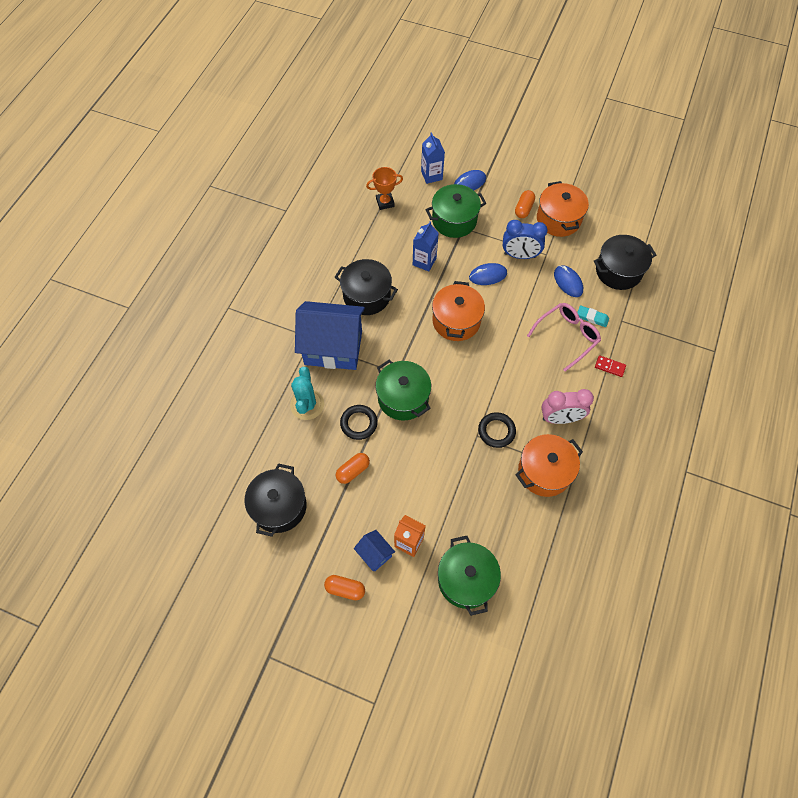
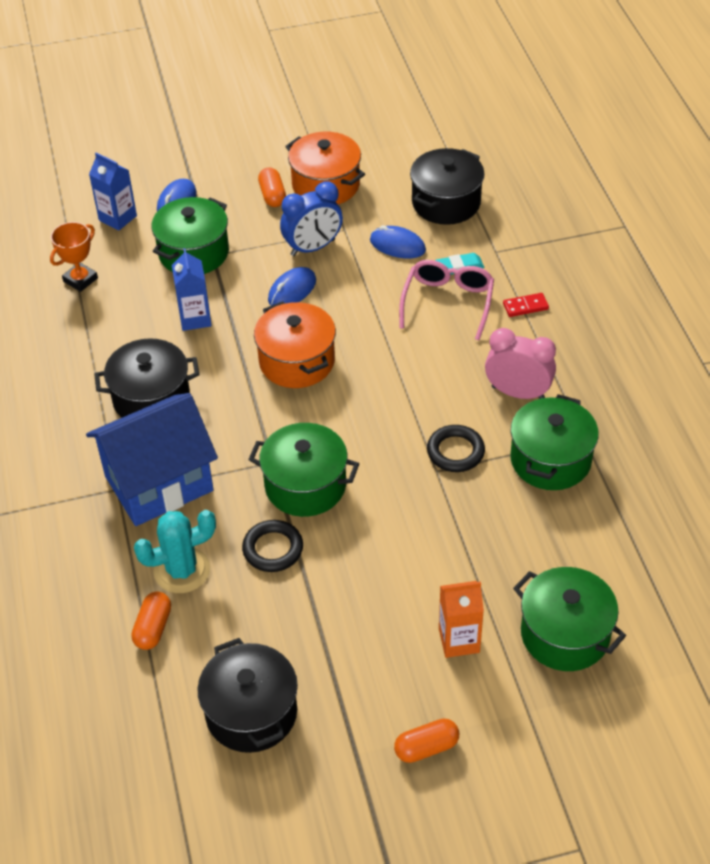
camera: 35 degrees left, 15 degrees down
turquoise cactus [290,367,324,420] -> turquoise cactus turned 75 degrees counterclockwise [134,510,216,593]
orange capsule [336,453,370,484] -> orange capsule moved to [131,592,171,650]
blue house [354,530,395,571] -> none
orange pot [516,434,583,497] -> green pot [511,394,599,490]
pink clock [542,389,594,424] -> pink clock turned 120 degrees counterclockwise [485,328,556,399]

